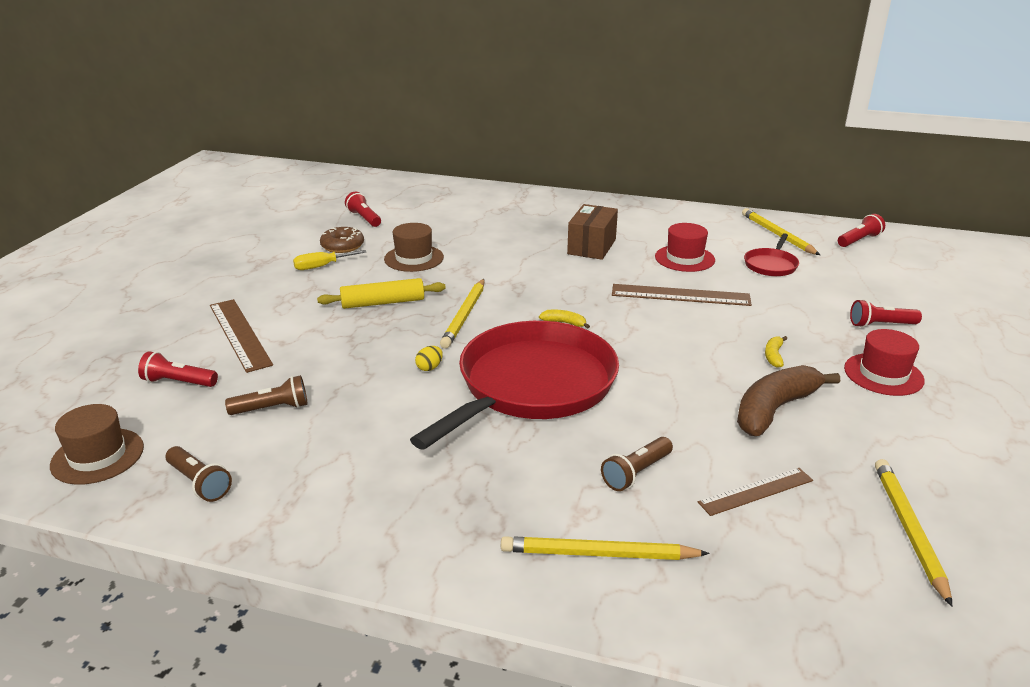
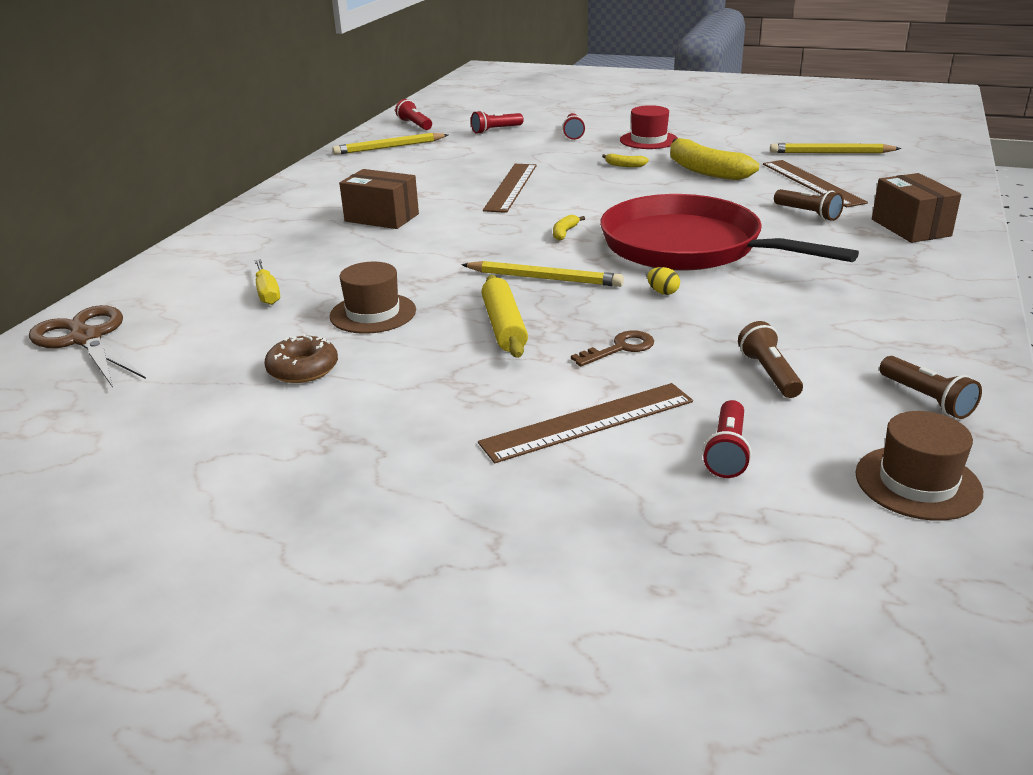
camera: 85 degrees left, 0 degrees up
brown flashlight [166,446,232,502] -> brown flashlight turned 105 degrees clockwise [879,356,982,419]
yellow screwdriver [293,250,366,270] -> yellow screwdriver moved to [254,259,280,305]
red flashlight [345,192,381,227] -> red flashlight moved to [471,110,524,134]
yellow pencil [501,536,710,560] -> brown box [872,173,961,243]
red hat [655,223,715,272] -> none
brown ruler [698,468,813,516] -> brown ruler [763,160,868,207], size x1.53
brown banana [737,365,840,436] -> yellow banana [670,138,759,180]
red pan [744,233,799,276] -> none
none -> brown scissors [29,305,146,388]
none -> brown key [571,330,654,366]

